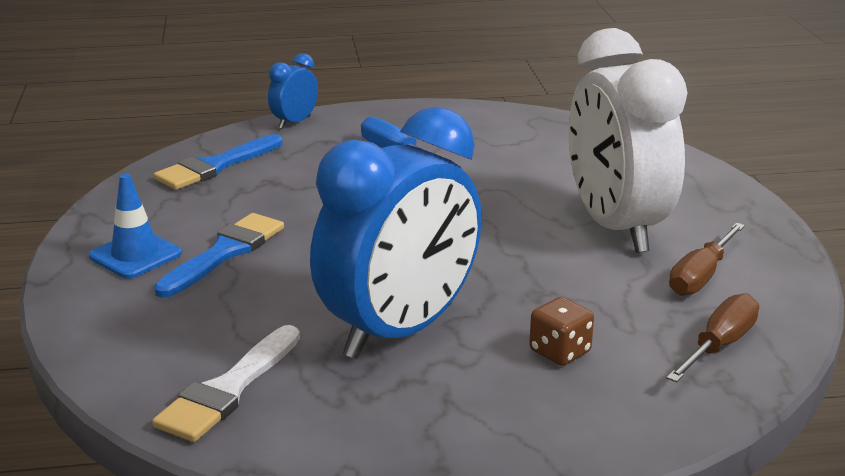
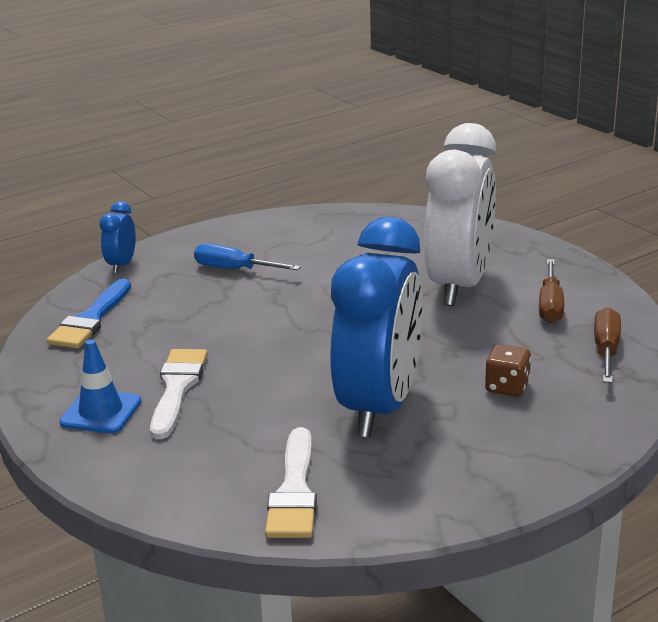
camera: 25 degrees left, 0 degrees up
blue brush [154,213,284,298] -> white brush [150,349,208,439]
white clock [569,28,687,253] -> white clock turned 120 degrees counterclockwise [424,123,496,306]

